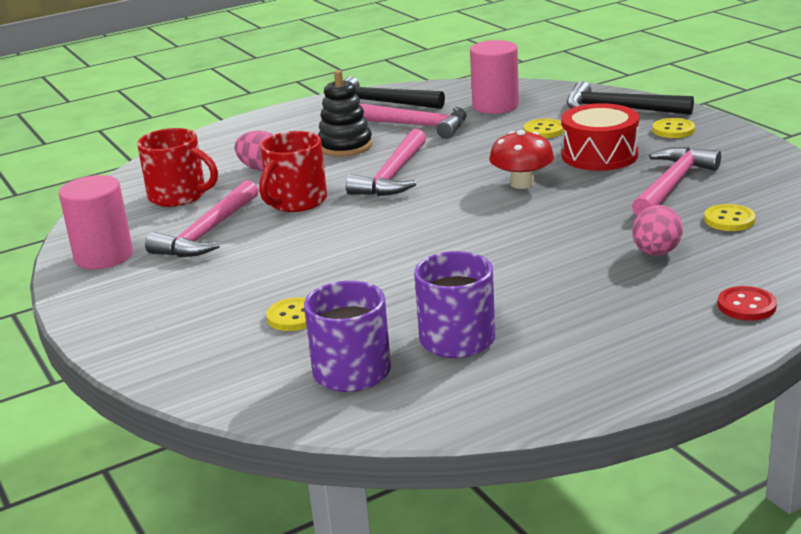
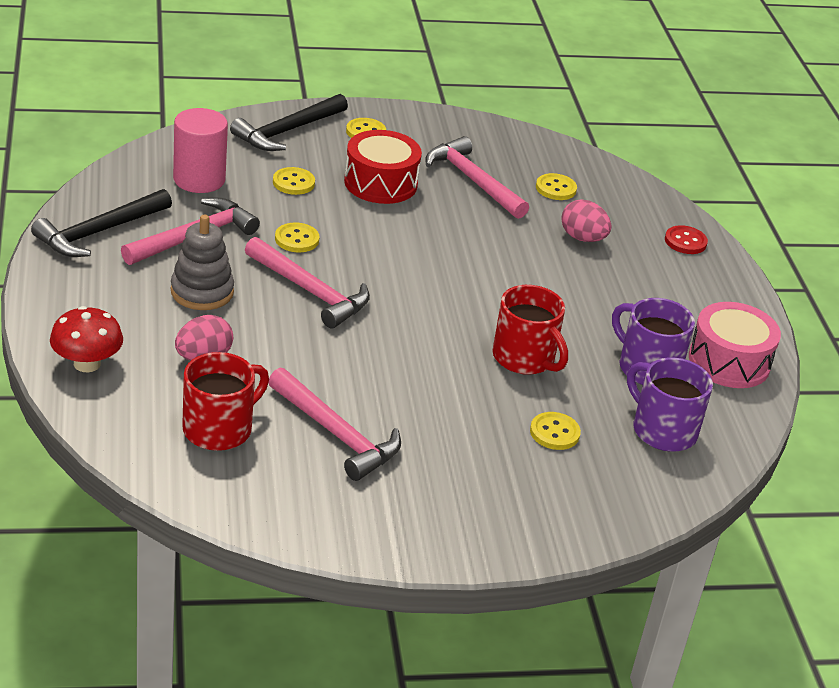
camera: 75 degrees left, 10 degrees up
pink cylinder [59,175,133,269] -> none
red mug [259,131,327,212] -> red mug moved to [492,285,568,375]
black stacking toy [318,70,372,157] -> grey stacking toy [171,215,234,310]
red mushroom [489,130,554,189] -> red mushroom moved to [50,306,123,372]
none -> yellow button [275,222,319,252]
none -> pink drum [689,302,781,388]

